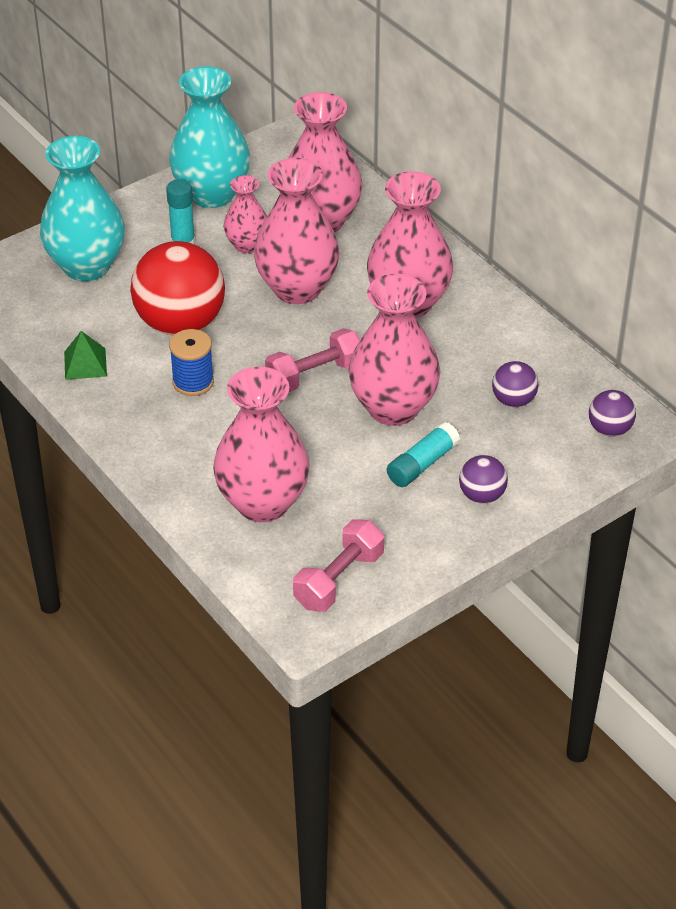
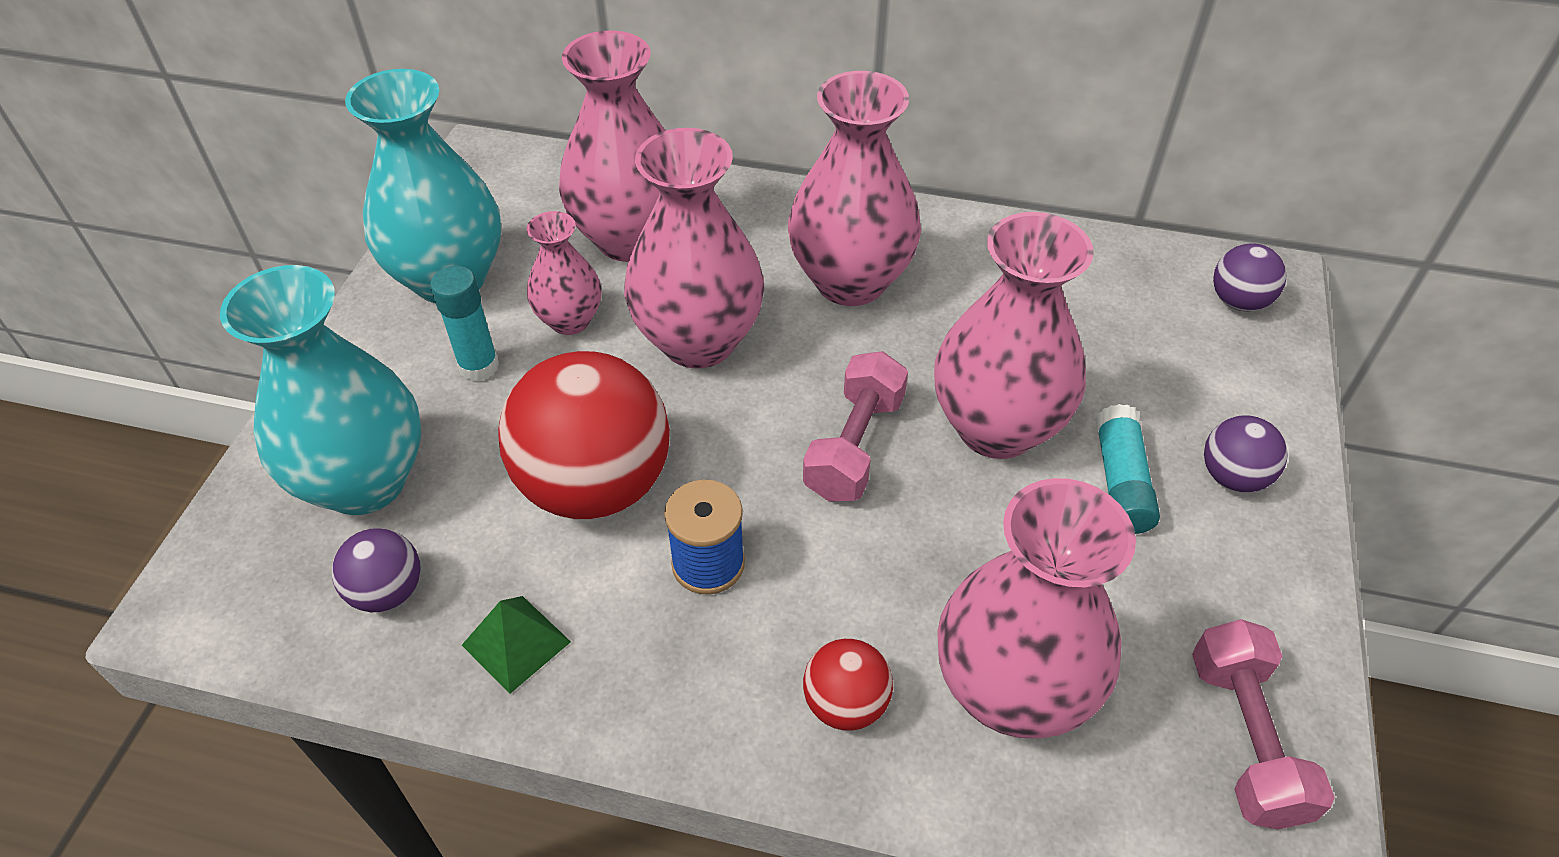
camera: 40 degrees left, 5 degrees up
purple ball [492,361,539,407] -> purple ball moved to [332,528,421,612]
none -> red ball [803,639,893,731]

